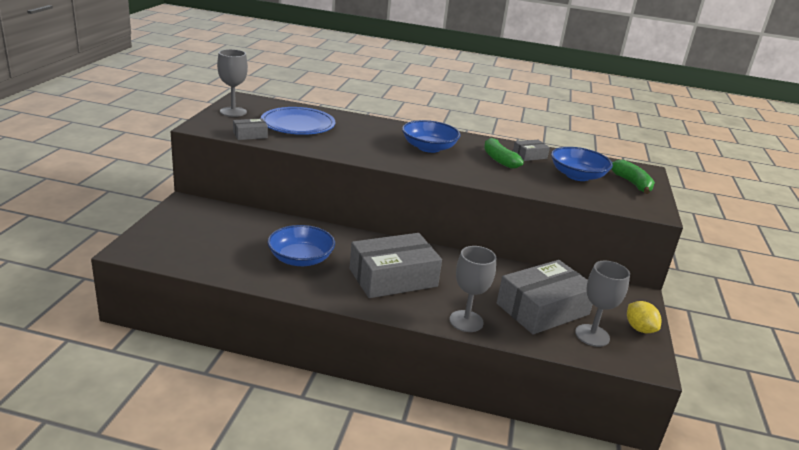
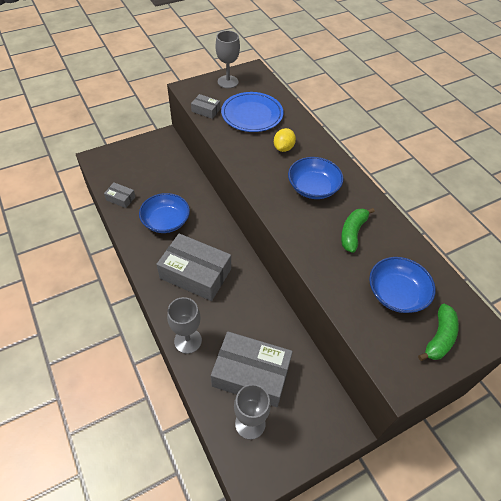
camera: 50 degrees right, 25 degrees up
grey box [513,140,550,161] -> grey box moved to [104,182,135,208]
yellow lemon [627,301,661,333] -> yellow lemon moved to [274,128,296,152]

